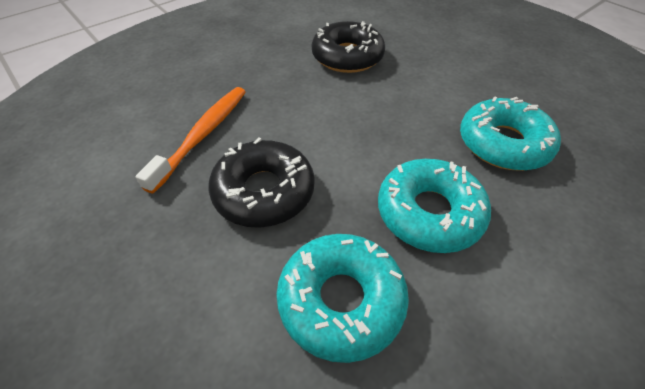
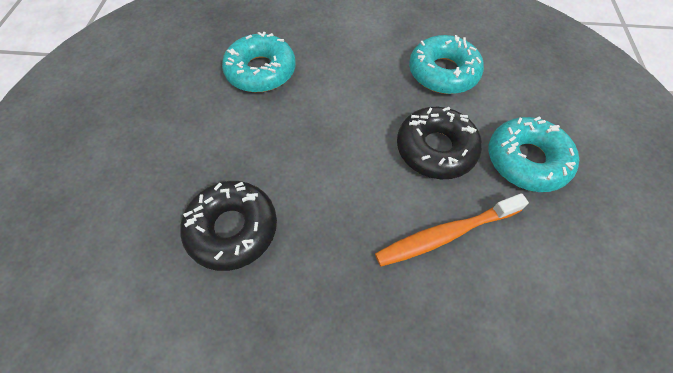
camera: 135 degrees left, 10 degrees up
turquoise donut [378,159,491,253] -> turquoise donut moved to [489,116,579,192]

